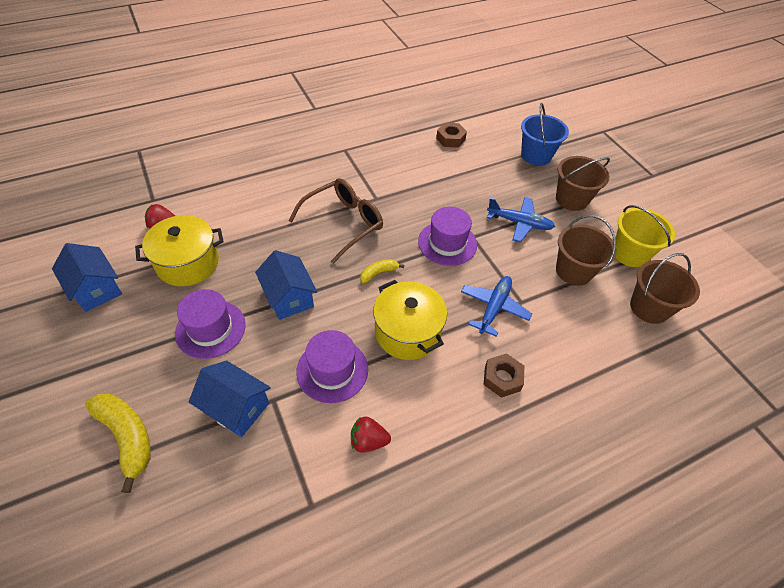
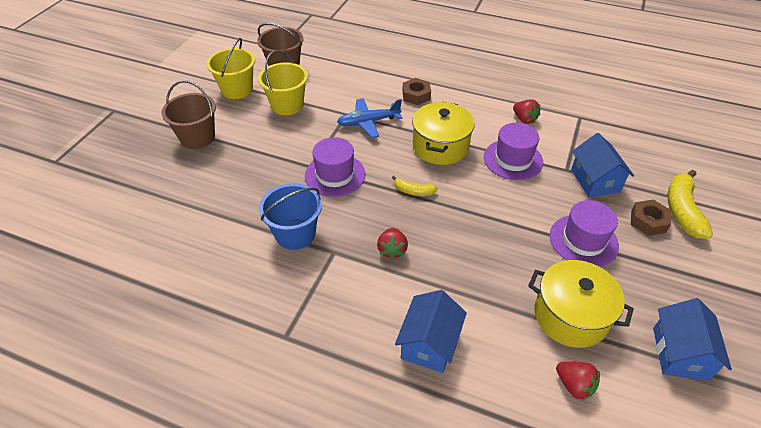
camera: 130 degrees left, 5 degrees down
blue house [255,250,317,320] -> blue house moved to [395,290,467,373]
brown glasses [288,178,383,264] -> red strawberry [377,228,408,259]
brown nut [436,123,467,148] -> brown nut moved to [631,199,671,236]
blue plane [487,197,555,242] -> none
blue bucket [521,103,569,166] -> blue bucket moved to [259,183,322,250]
brown bucket [556,215,617,286] -> yellow bucket [258,50,308,115]

